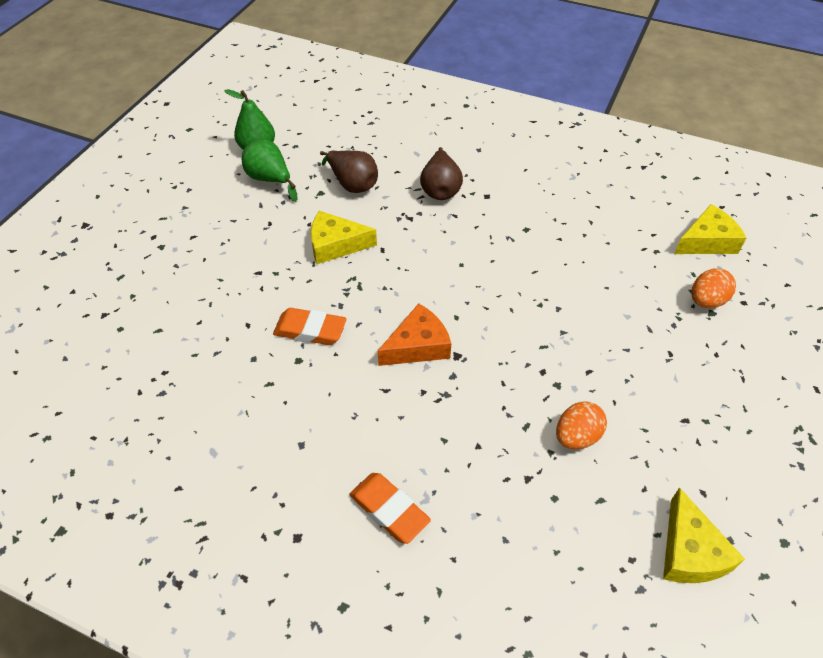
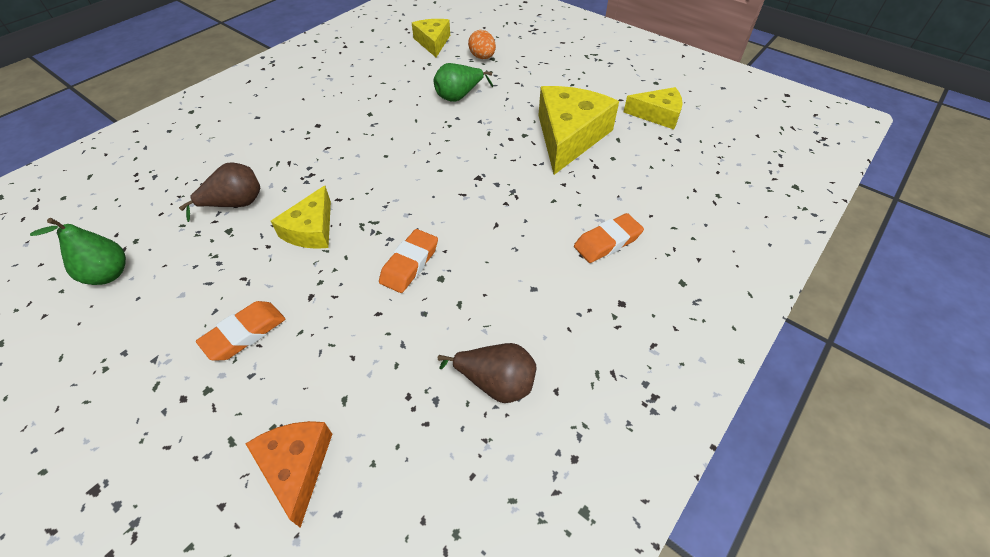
camera: 75 degrees left, 0 degrees up
green pear [242,139,297,202] -> green pear moved to [434,63,493,102]
orange cheese [378,304,451,366] -> orange cheese moved to [245,421,332,528]
brown pear [420,147,463,200] -> brown pear moved to [438,343,536,403]
orange egg [556,401,607,449] -> yellow cheese [538,86,619,175]
none -> orange eraser [196,301,285,360]

